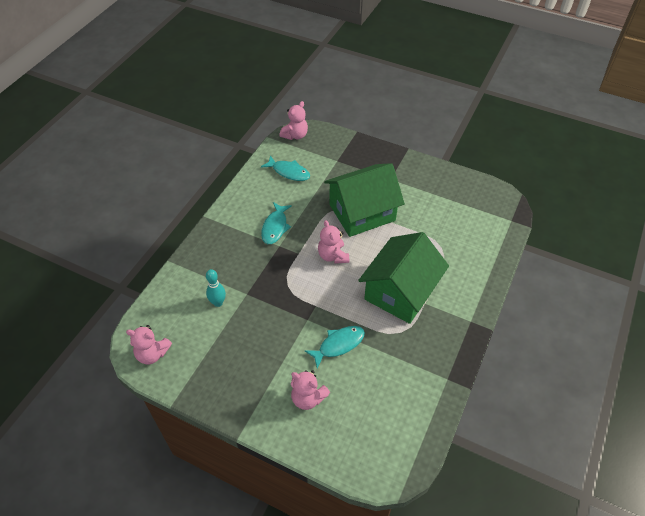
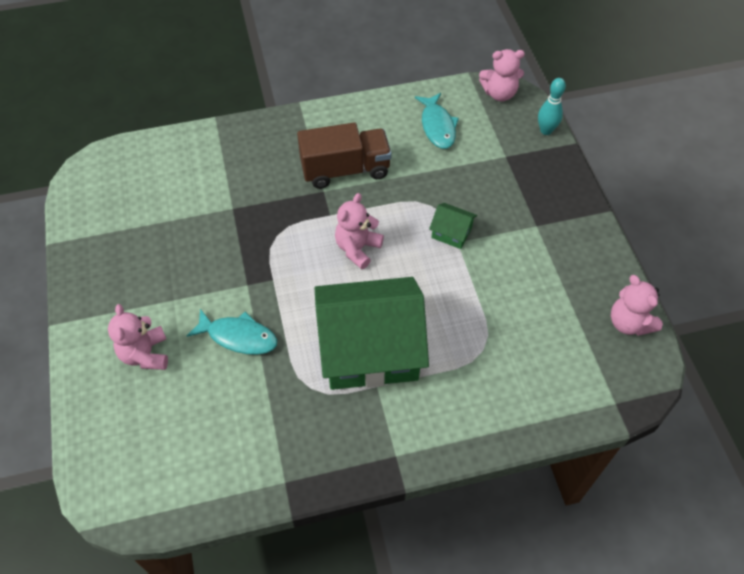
camera: 50 degrees right, 5 degrees up
pink teddy bear [126,325,172,364] -> pink teddy bear moved to [611,275,663,336]
turquoise bowling pin [206,269,226,307] -> turquoise bowling pin moved to [538,78,566,135]
turquoise fish [261,202,292,244] -> brown truck [297,123,392,189]
green house [324,163,405,237] -> green house [429,203,477,249], size x0.40

